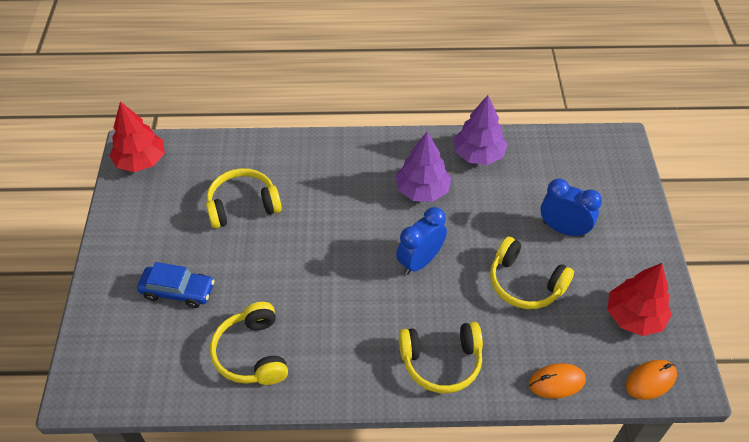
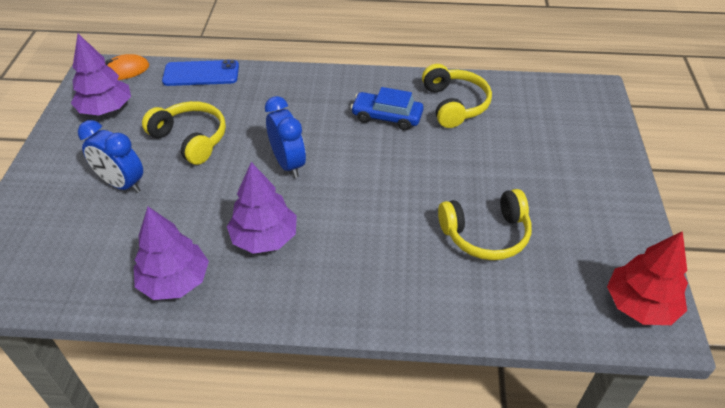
camera: 175 degrees left, 5 degrees down
blue car [137,262,215,308] -> blue car moved to [351,87,423,130]
blue clock [396,207,447,275] -> blue clock turned 75 degrees counterclockwise [265,96,306,178]
yellow headphones [399,322,483,393] -> none
orange mouse [529,363,586,399] -> blue phone [162,60,239,86]
red tree [607,263,672,336] -> purple tree [71,34,131,115]

